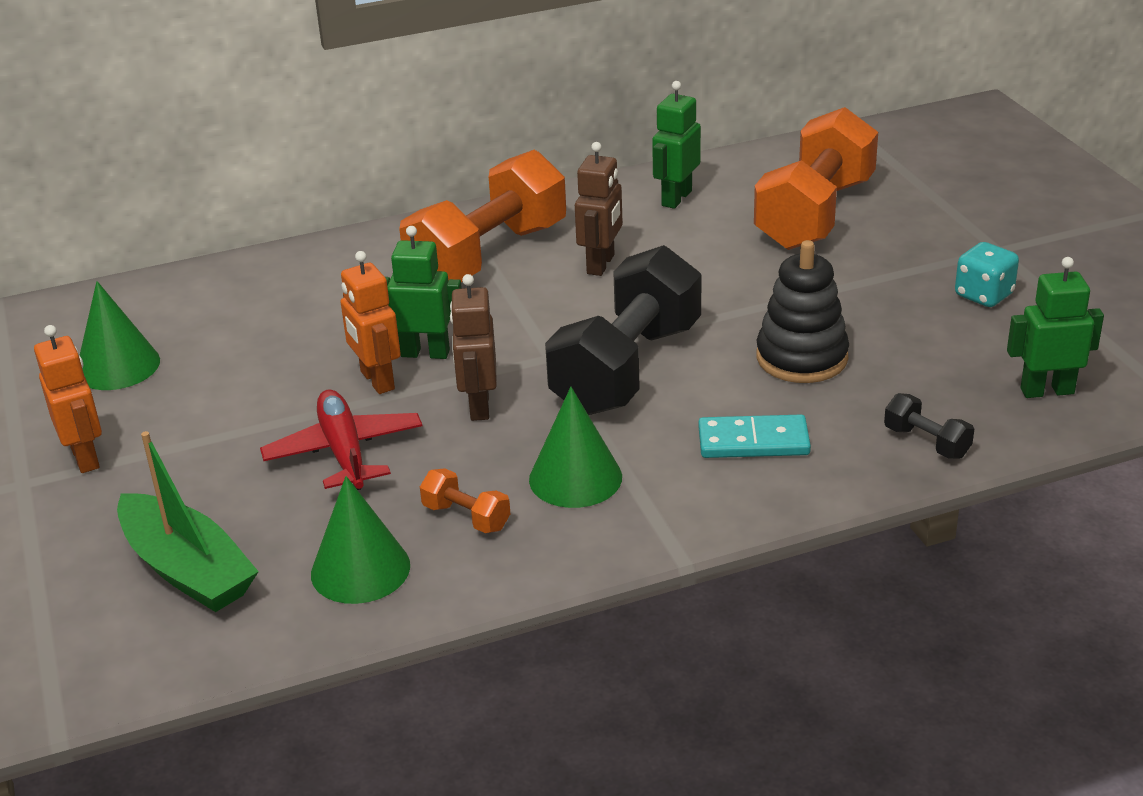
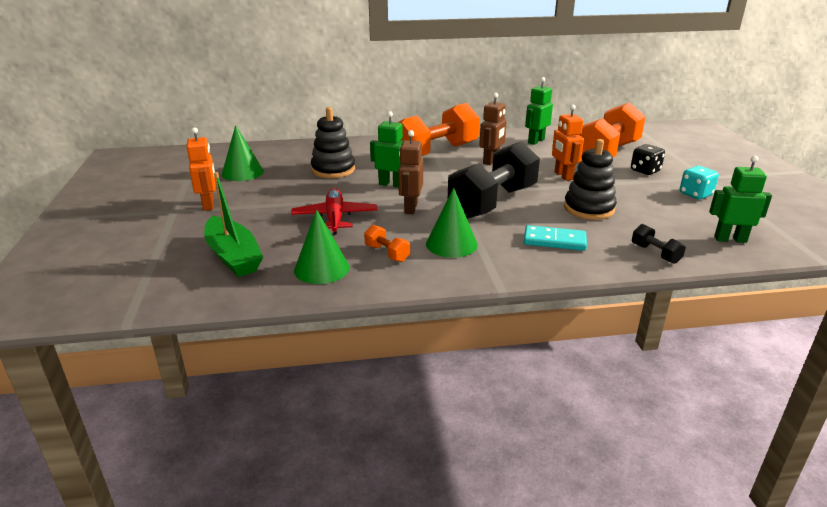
camera: 10 degrees right, 5 degrees down
orange robot [341,251,401,394] -> orange robot moved to [552,104,584,181]
none -> black stacking toy [311,107,355,178]
none -> black dice [631,144,665,175]

